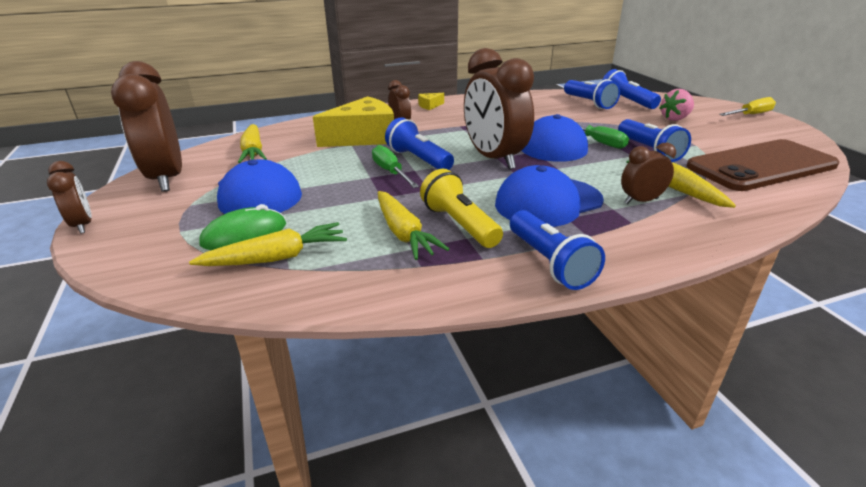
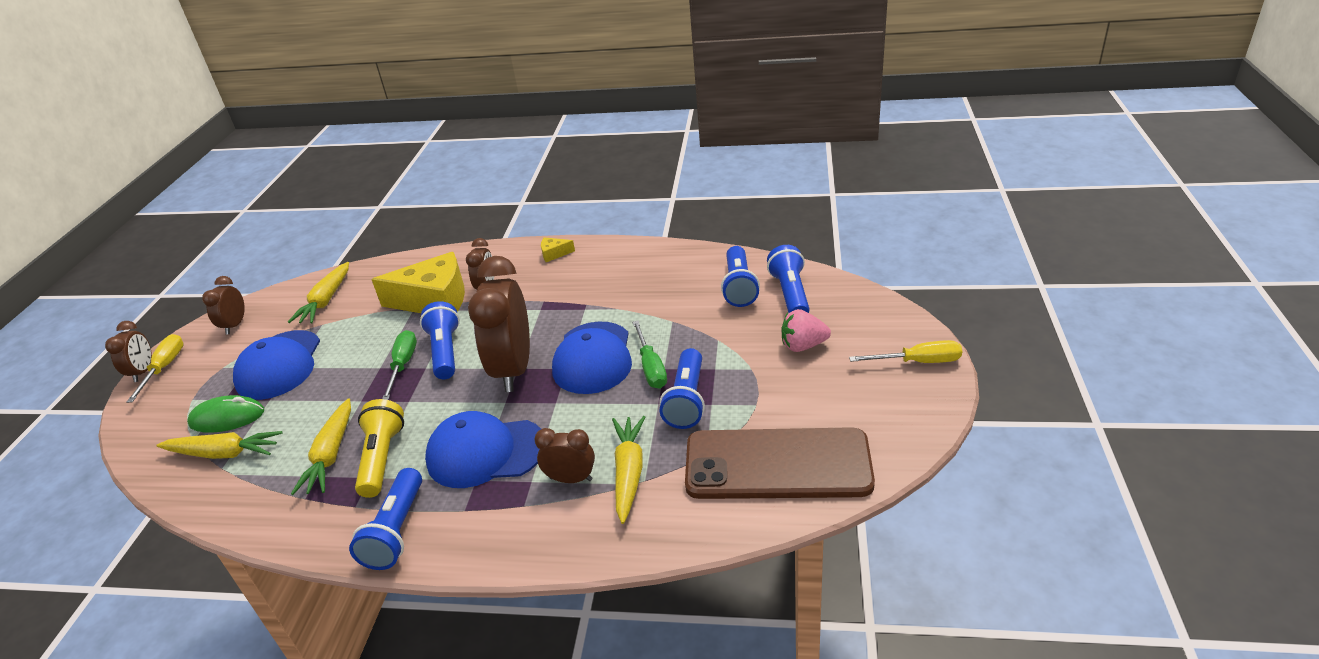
camera: 30 degrees right, 5 degrees up
brown clock [111,61,182,192] -> brown clock [202,276,245,334], size x0.50
none -> yellow screwdriver [127,334,184,403]

